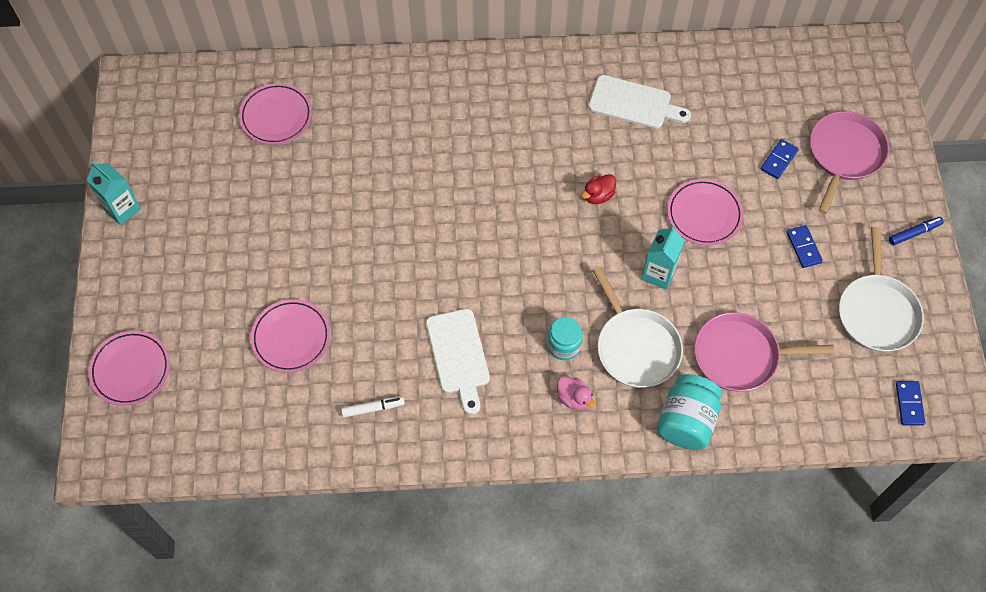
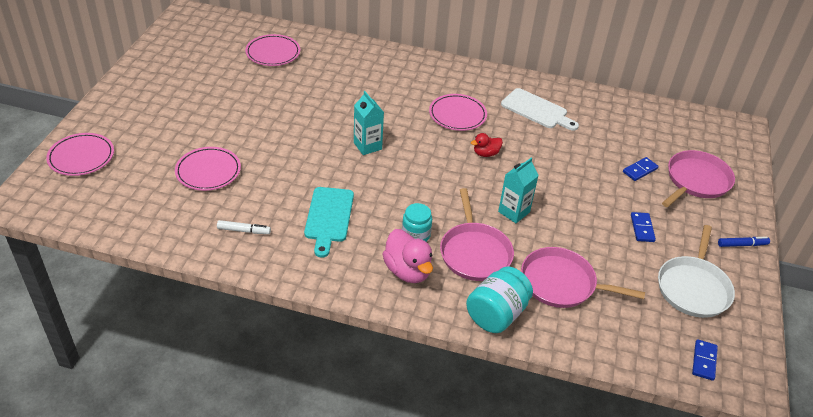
camera: 15 degrees right, 20 degrees down
turquoise carton [87,161,141,225] -> turquoise carton moved to [354,91,384,155]
white cutting board [426,309,490,415] -> turquoise cutting board [304,187,354,258]
pink duck [557,376,596,410] -> pink duck [383,229,433,283], size x1.75
white pan [593,267,683,388] -> pink pan [440,188,514,281]
pink plate [667,179,744,246] -> pink plate moved to [429,94,487,131]

